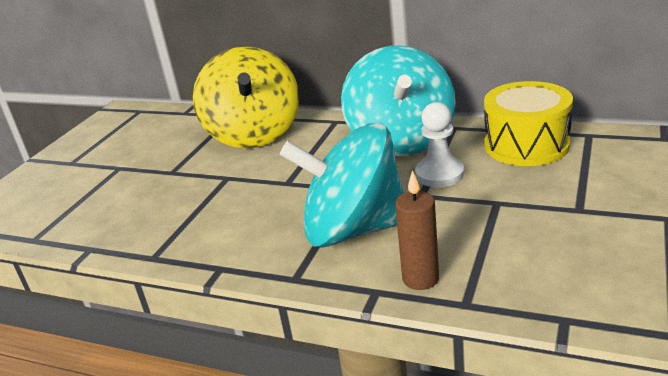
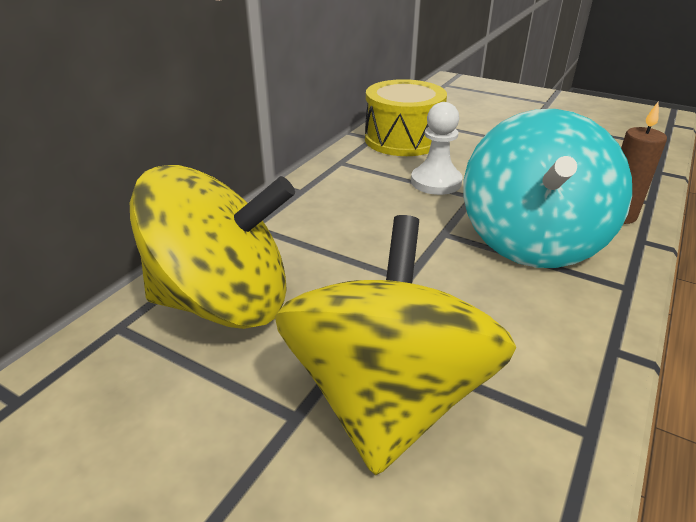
camera: 85 degrees left, 5 degrees up
turquoise spinning top [341,45,456,156] -> none
none -> yellow spinning top [275,215,516,475]

